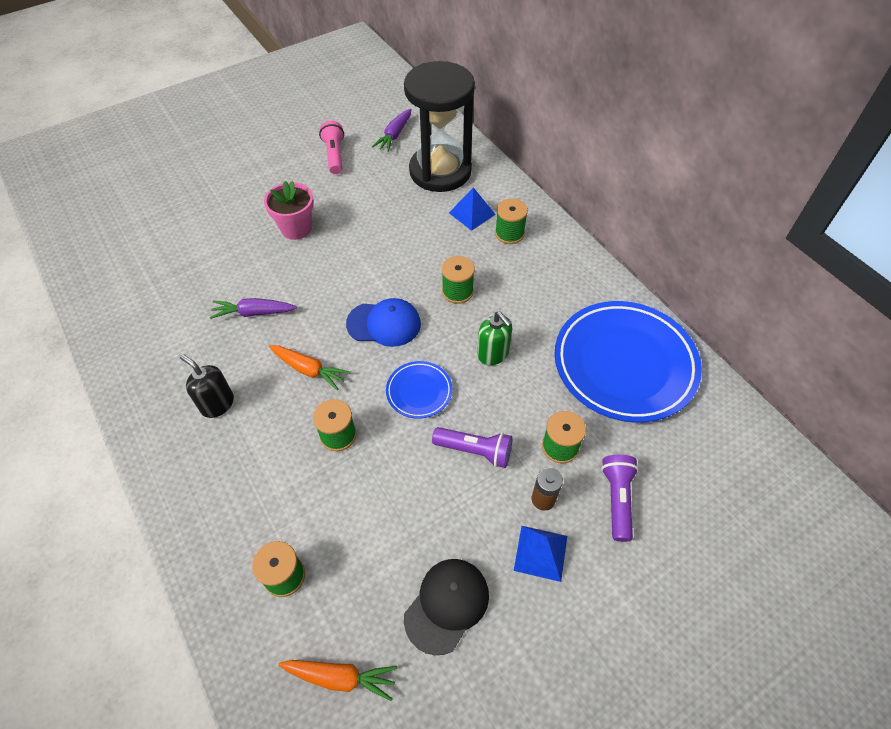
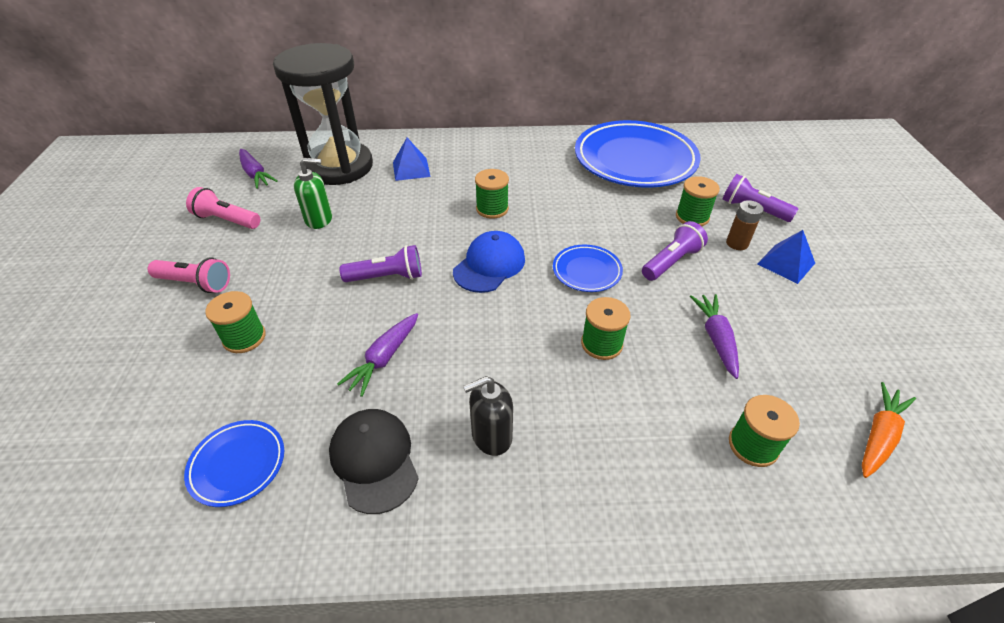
camera: 60 degrees left, 10 degrees down
pink flower pot [264,181,314,240] -> none
orange carrot [269,345,350,391] -> none
black cap [404,559,489,655] -> black cap moved to [329,409,419,514]
green soap dispenser [477,311,512,365] -> green soap dispenser moved to [294,158,332,229]
green spool [495,199,528,244] -> green spool moved to [205,291,266,353]
none -> pink flashlight [148,257,230,293]
none -> blue plate [184,420,284,507]
none -> purple flashlight [340,245,422,282]
none -> purple carrot [690,294,739,379]

